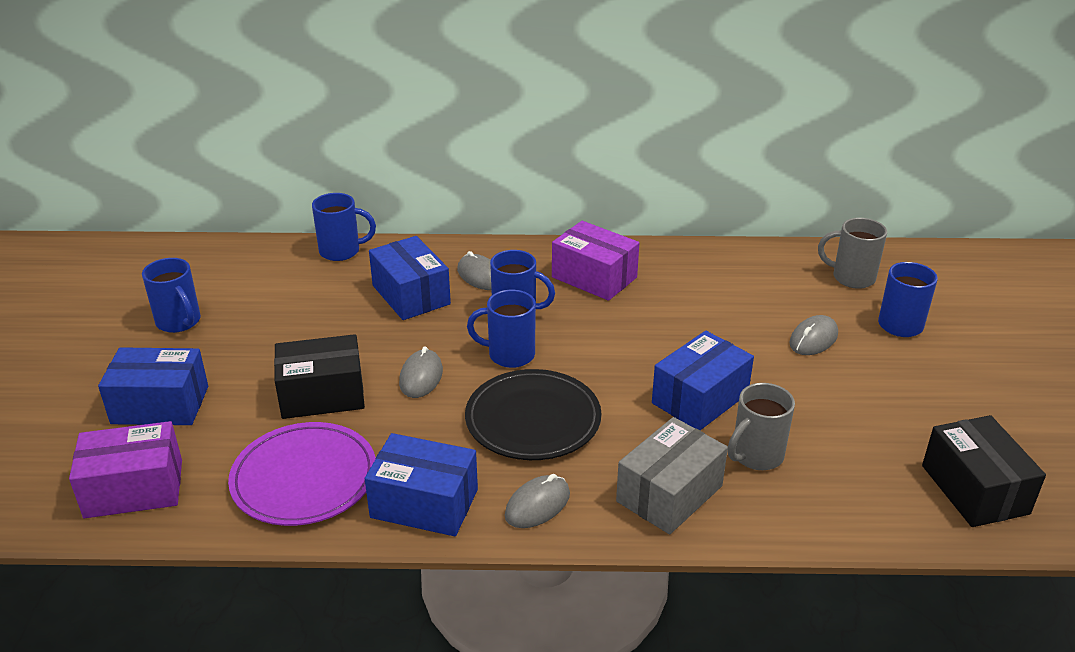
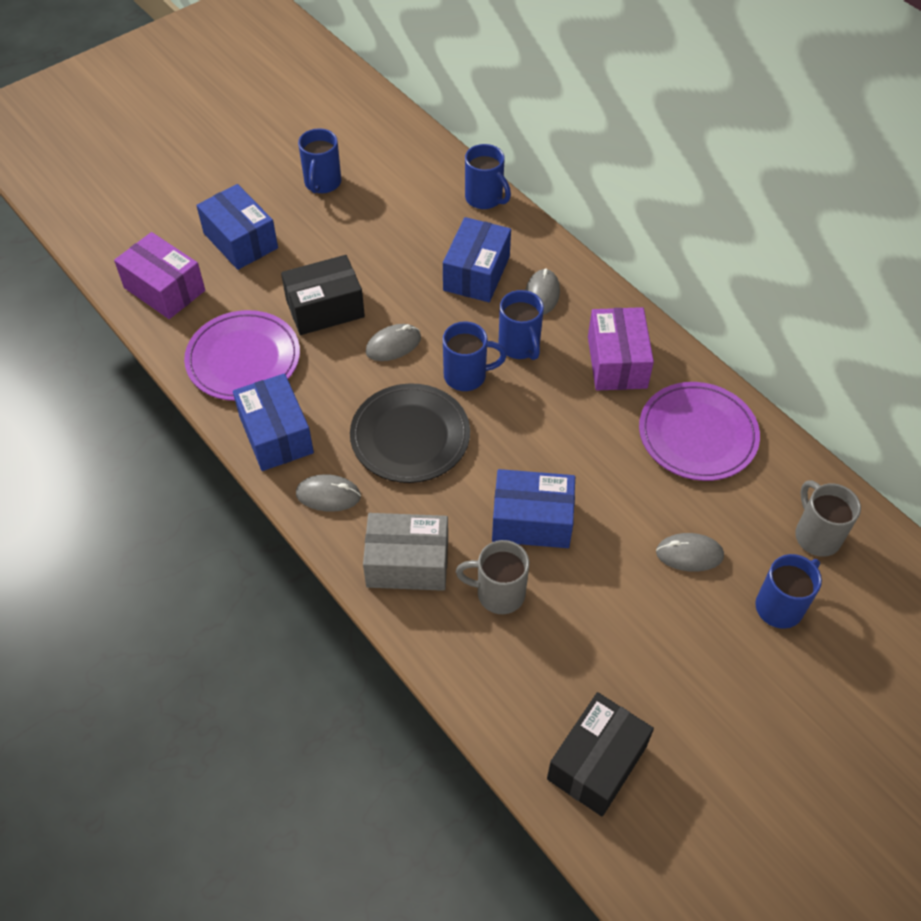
camera: 50 degrees right, 20 degrees up
black box [274,334,365,419] -> black box turned 60 degrees counterclockwise [281,255,365,335]
blue mug [467,290,536,368] -> blue mug turned 120 degrees clockwise [443,321,507,391]
none -> purple plate [639,382,760,481]

